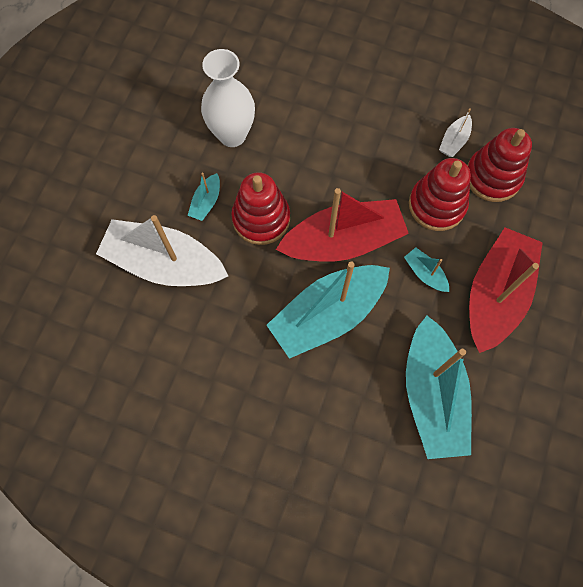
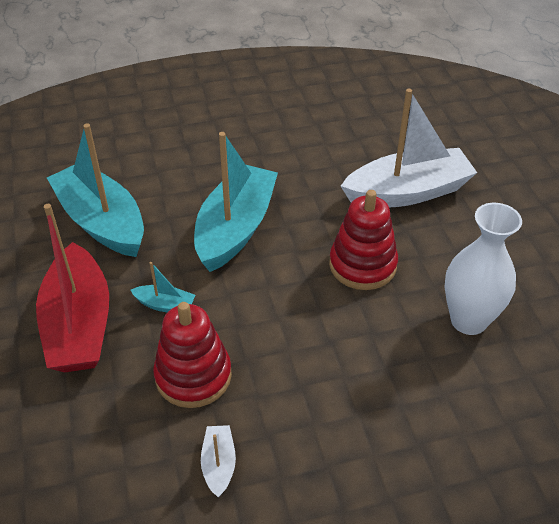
camera: 145 degrees right, 25 degrees down
turquoise boat [188,173,220,221] -> none
red boat [276,188,409,262] -> none
red stacking toy [467,128,532,202] -> none

